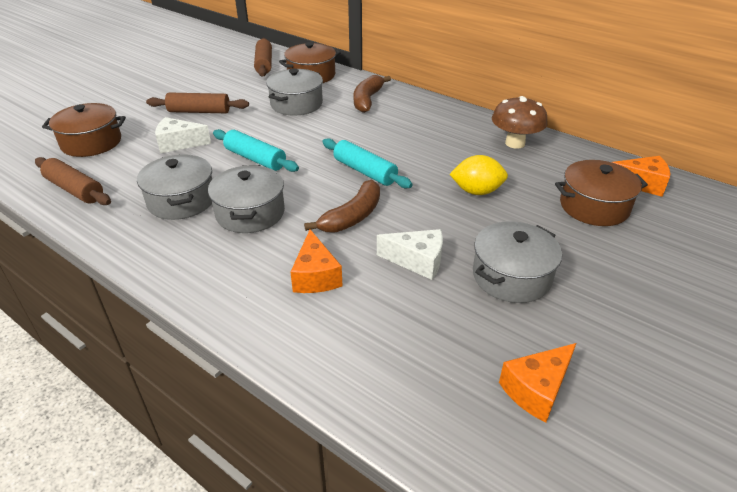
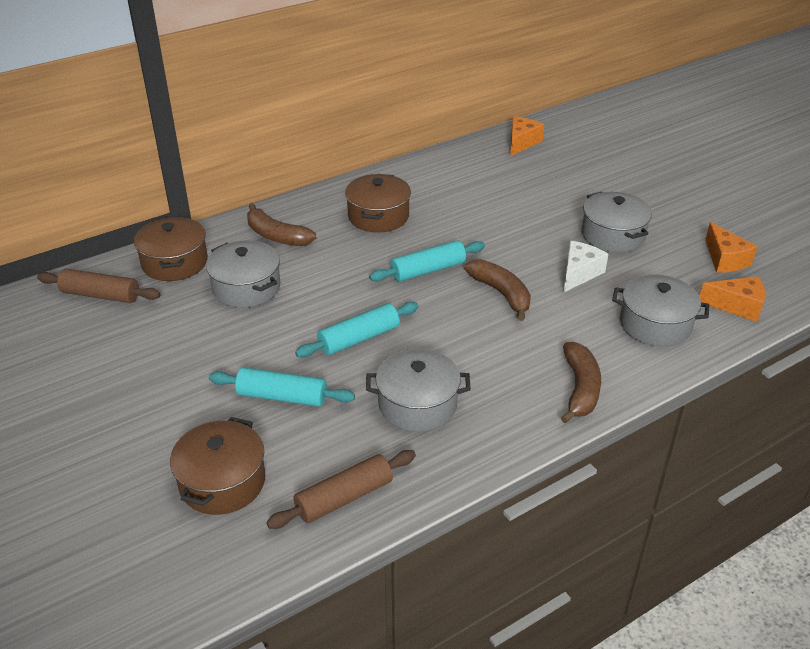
camera: 70 degrees left, 0 degrees up
brown rolling pin [146,92,249,113] -> none
white cheese [155,117,211,153] -> turquoise rolling pin [209,367,355,407]
grey pot [208,165,285,233] -> grey pot moved to [612,275,710,347]
orange cheese [291,229,342,293] -> orange cheese moved to [700,276,765,322]
yellow lemon [450,155,508,195] -> none
brown mushroom [492,96,548,149] -> none
brown pot [555,160,648,226] -> brown pot moved to [345,174,411,233]
none -> brown banana [561,342,601,423]

